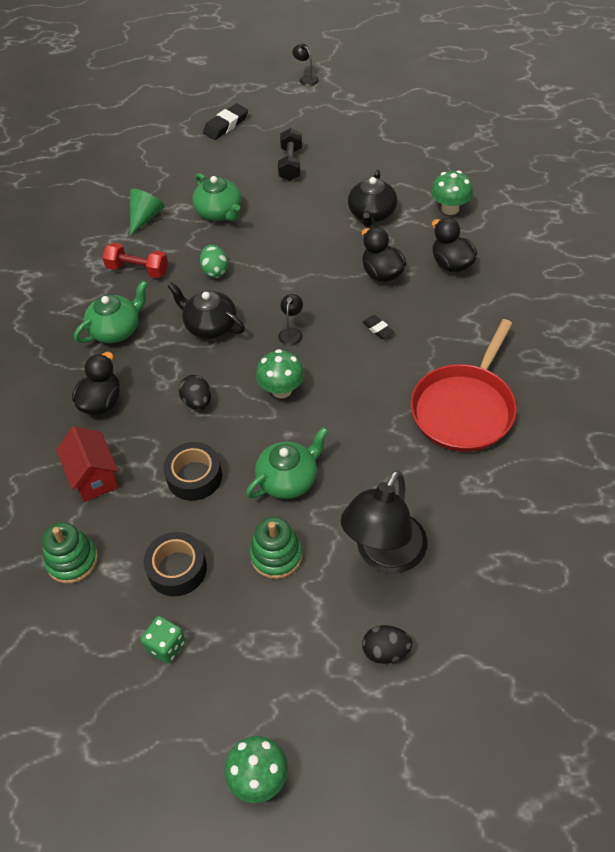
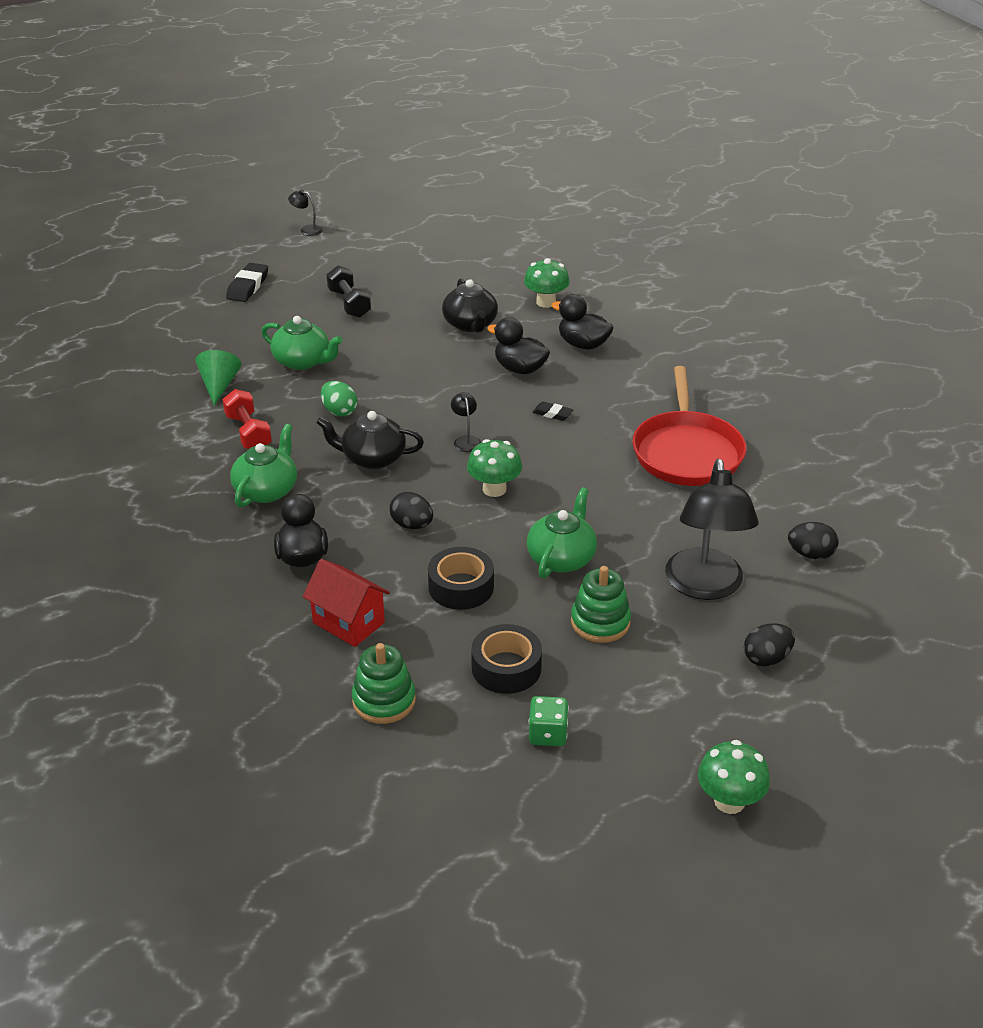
camera: 30 degrees left, 15 degrees down
red dumbbell [102,243,168,278] -> red dumbbell turned 75 degrees clockwise [223,389,272,449]
none -> black egg [788,522,839,559]

